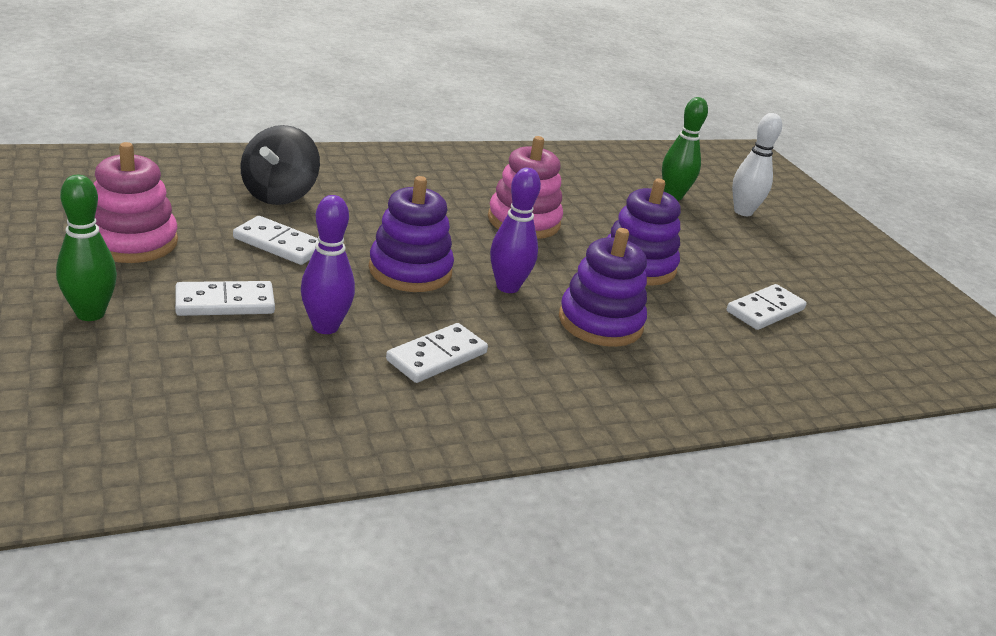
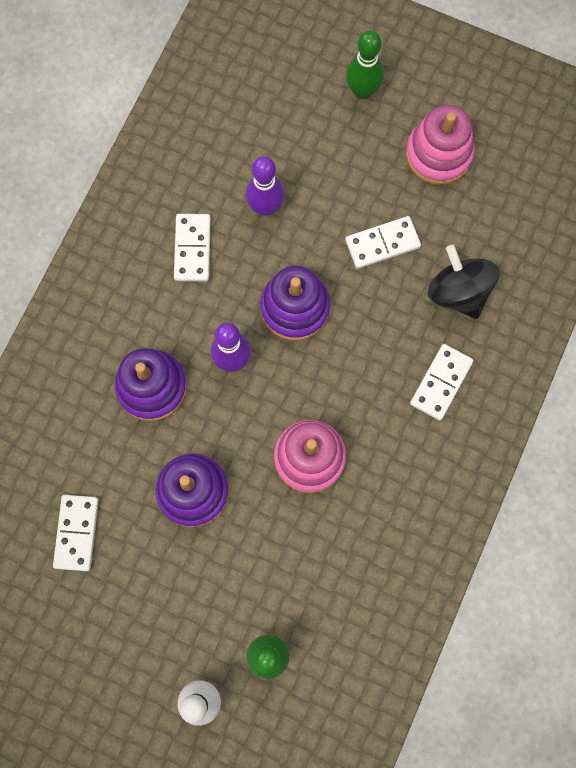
camera: 140 degrees right, 45 degrees up
white domino [175,281,275,316] -> white domino moved to [410,344,474,421]

